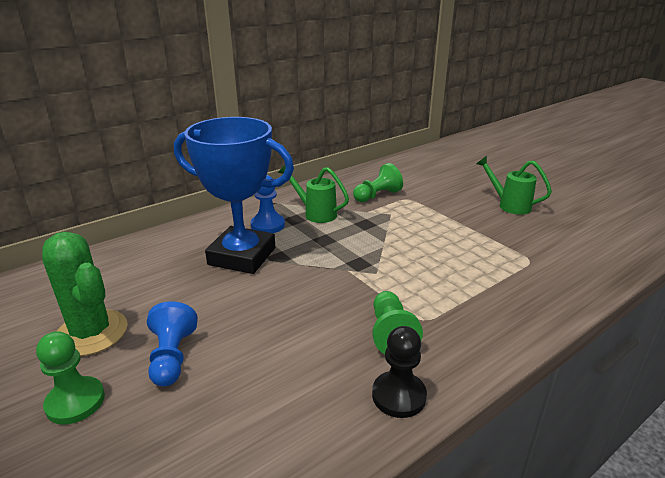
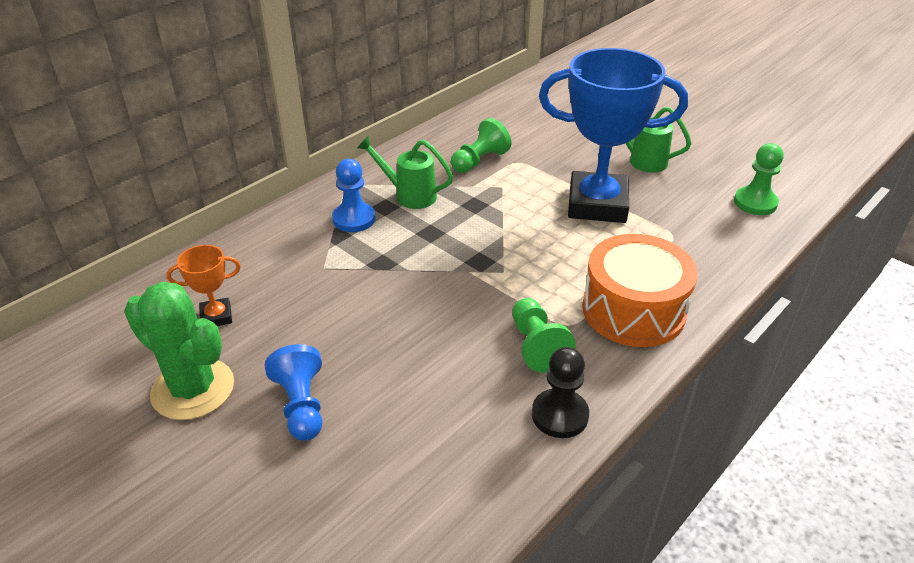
camera: 10 degrees left, 10 degrees up
green pawn [36,331,105,425] -> green pawn moved to [734,143,784,215]
blue trophy [174,117,294,274] -> blue trophy moved to [539,48,688,223]
none -> orange trophy [166,245,241,326]
none -> orange drum [582,234,698,347]

